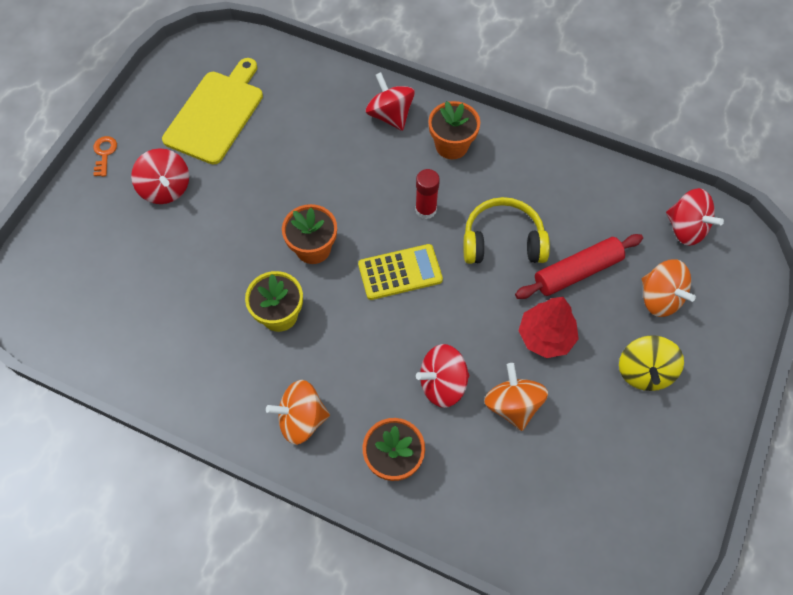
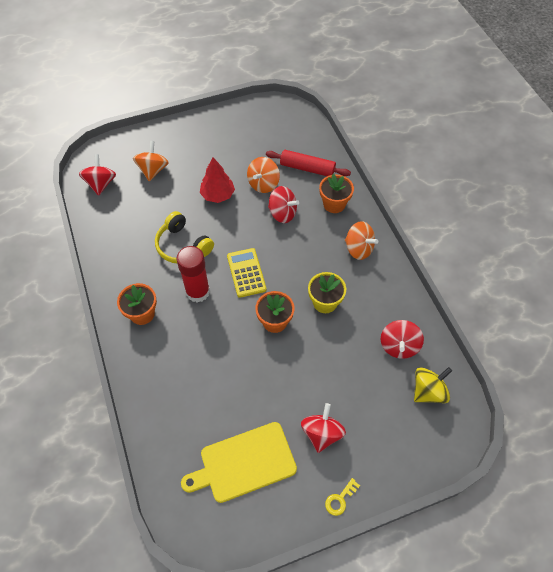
camera: 135 degrees left, 5 degrees down
orange key [93,136,117,177] -> yellow key [325,478,360,516]
yellow calculator [358,244,443,300] -> yellow calculator turned 45 degrees clockwise [227,248,266,298]
red spinning top [366,72,415,131] -> red spinning top moved to [381,320,424,359]
red glue stick [415,169,440,219] -> red glue stick [176,246,210,303], size x1.61
red rolling pin [515,234,643,299] -> red rolling pin moved to [266,150,351,176]
yellow spinning top [619,335,684,391] -> yellow spinning top moved to [414,367,452,403]

